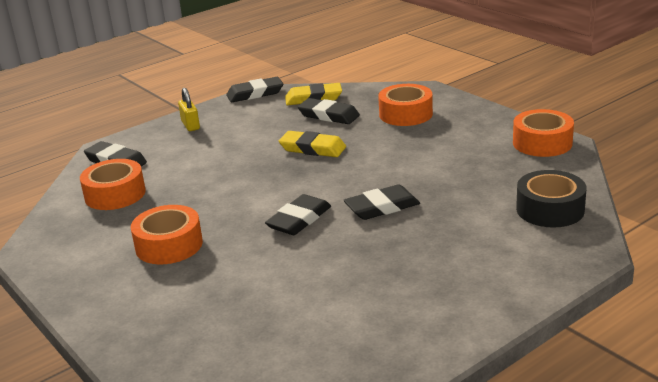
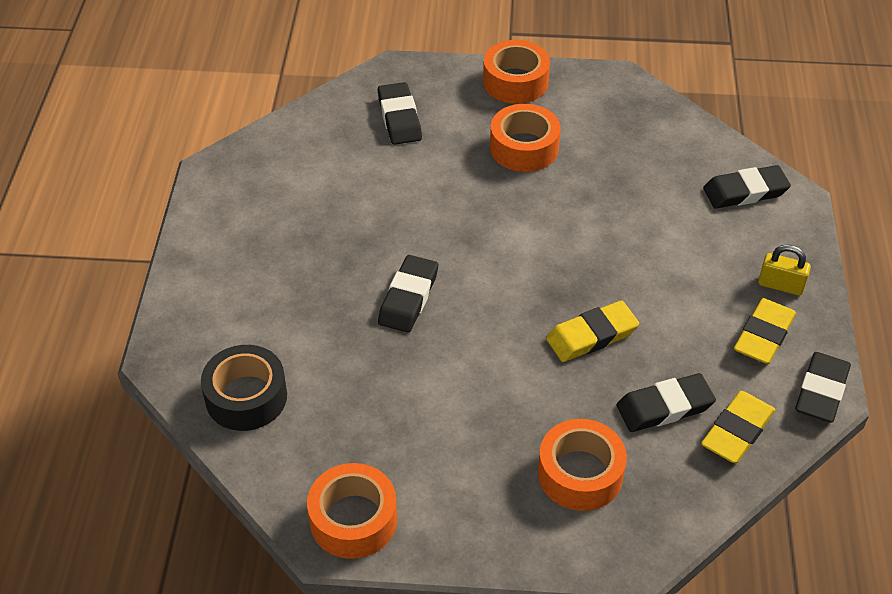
camera: 130 degrees right, 20 degrees up
orange tape [80,159,146,210] -> orange tape moved to [483,40,550,104]
black eraser [265,194,331,235] -> black eraser moved to [378,82,422,145]
none -> yellow eraser [734,298,796,364]

